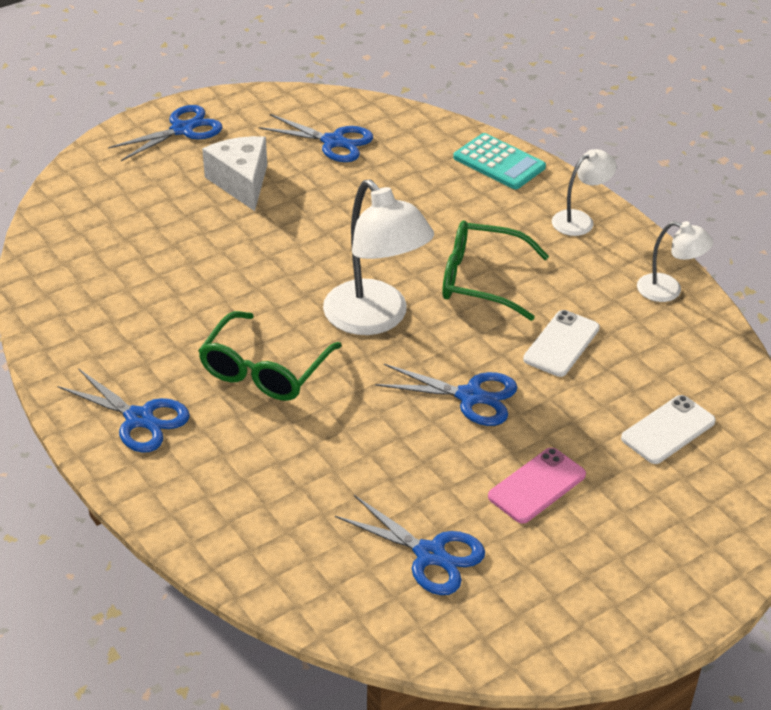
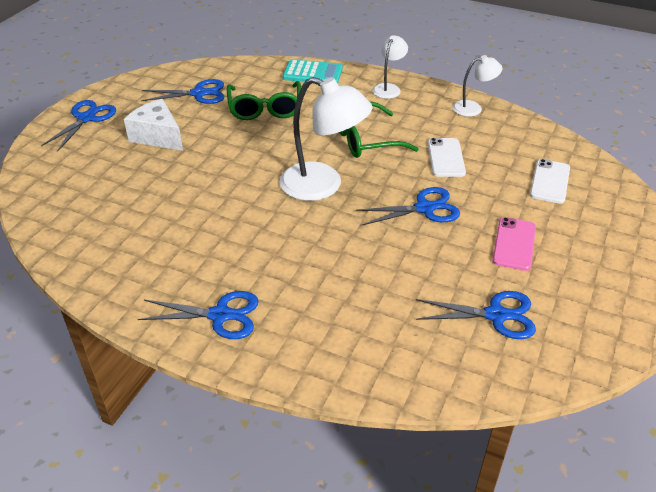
camera: 30 degrees left, 0 degrees up
green glasses [198,311,342,401] -> green glasses moved to [227,81,301,120]

